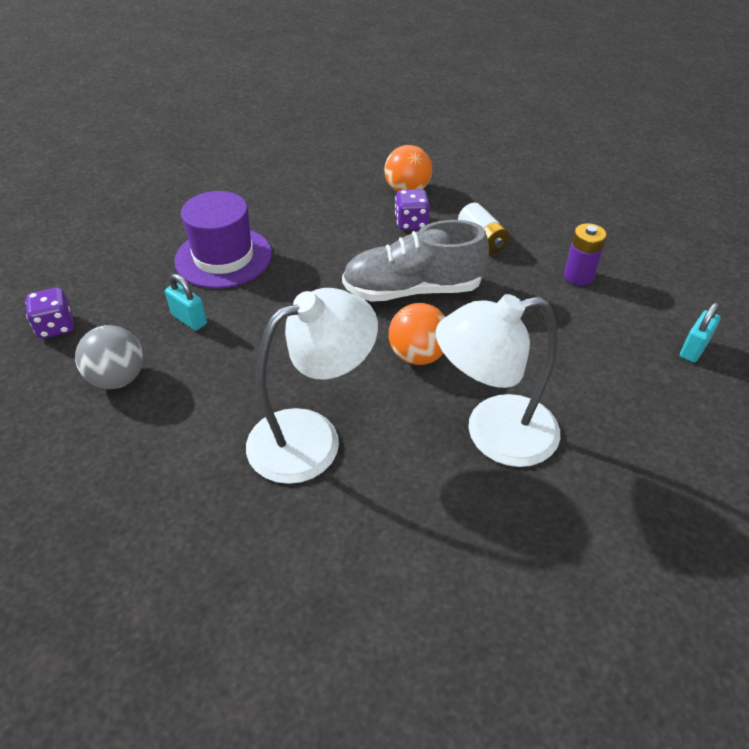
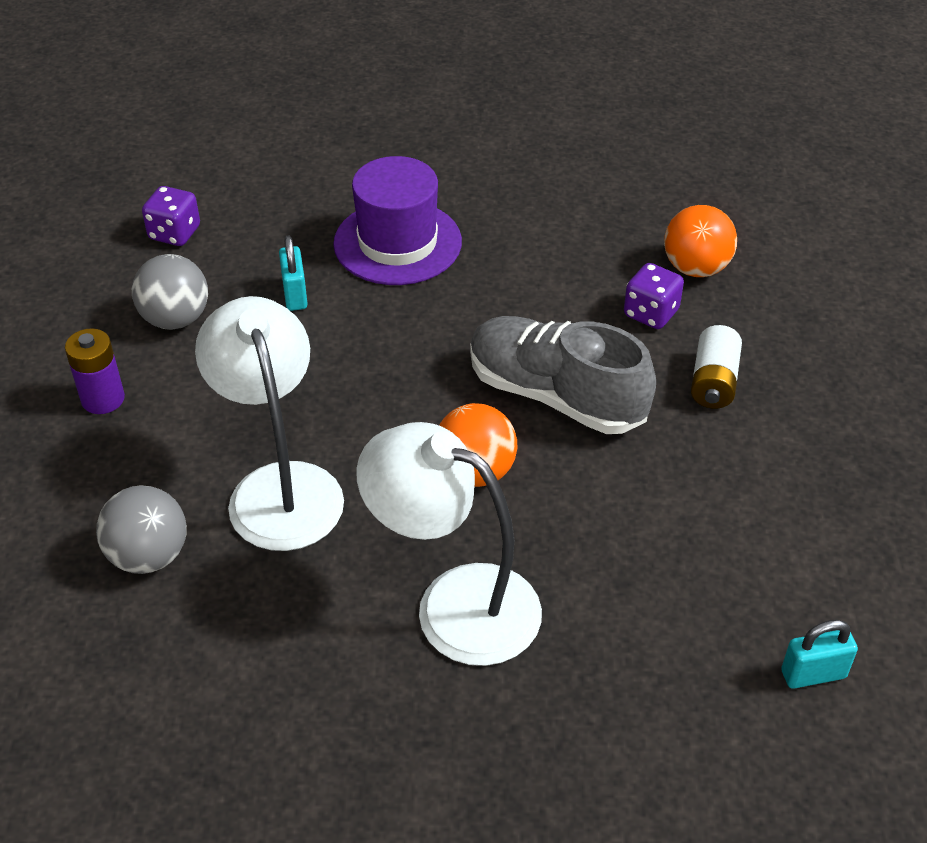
camera: 40 degrees right, 0 degrees up
white lamp [246,288,378,484] -> white lamp turned 120 degrees counterclockwise [195,296,344,551]
purple battery [564,223,607,286] -> purple battery moved to [65,328,125,414]
none -> grey ball [96,485,187,574]

